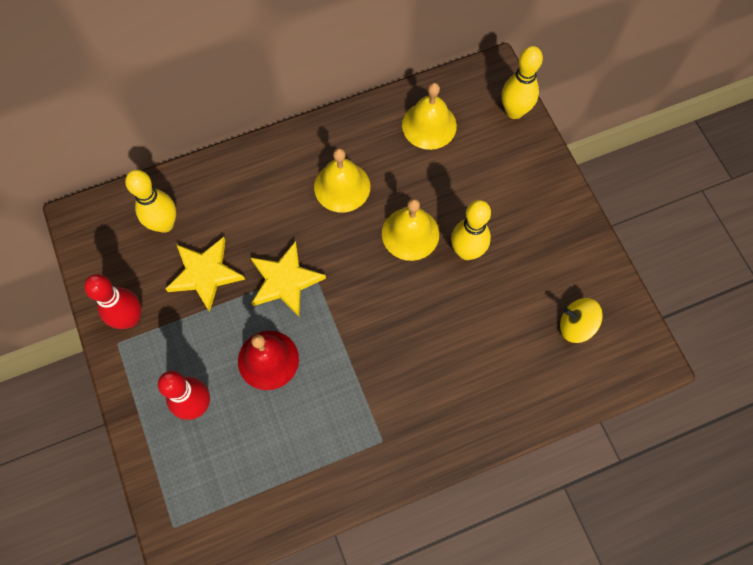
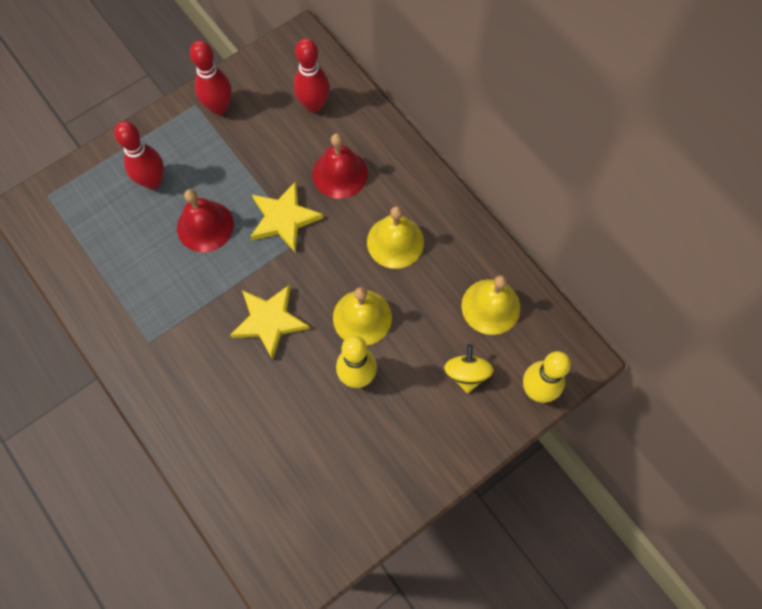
camera: 75 degrees right, 0 degrees up
yellow bowling pin [125,170,176,233] -> red bowling pin [294,38,330,113]
yellow star [166,237,245,312] -> yellow star moved to [230,285,310,360]
yellow spinning top [560,298,603,343] -> yellow spinning top moved to [444,344,493,393]
none -> red bell [313,133,368,199]

